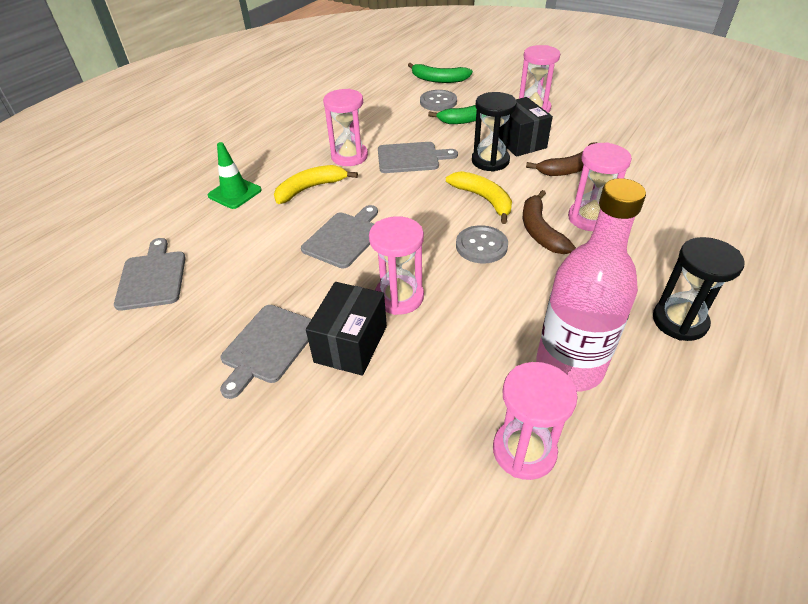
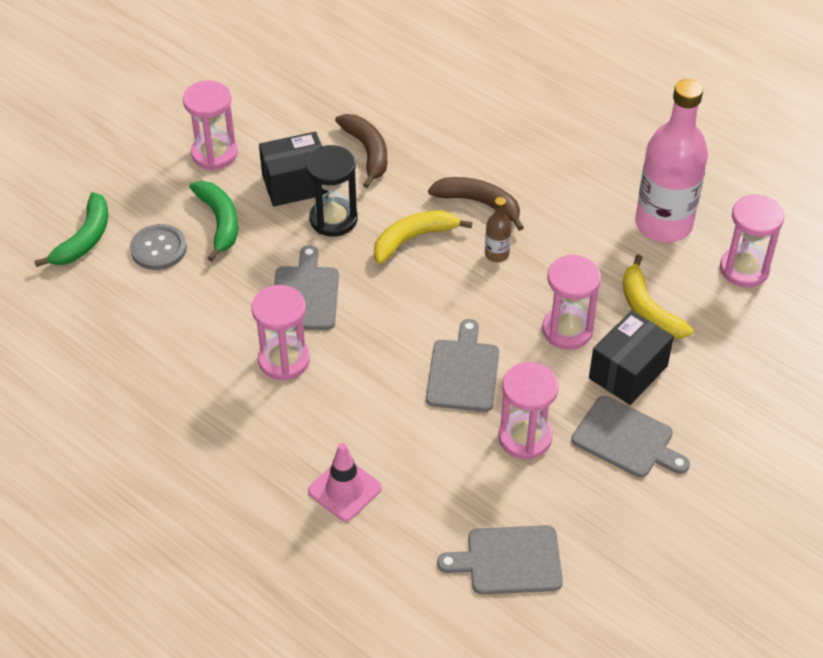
camera: 85 degrees left, 5 degrees up
green traffic cone [208,142,261,209] -> pink traffic cone [308,443,382,521]
yellow banana [274,165,358,204] -> yellow banana moved to [623,255,694,339]
grey cutting board [301,205,378,268] -> grey cutting board turned 60 degrees clockwise [426,319,499,412]
black box [306,282,387,376] -> black box turned 75 degrees counterclockwise [589,310,674,405]
grey button [456,225,508,263] -> brown bottle [485,197,511,262]
brown banana [523,190,576,254] -> brown banana turned 150 degrees counterclockwise [428,177,524,231]
pink hourglass [568,142,632,231] -> pink hourglass moved to [499,362,559,460]
black hourglass [653,237,745,341] -> none

